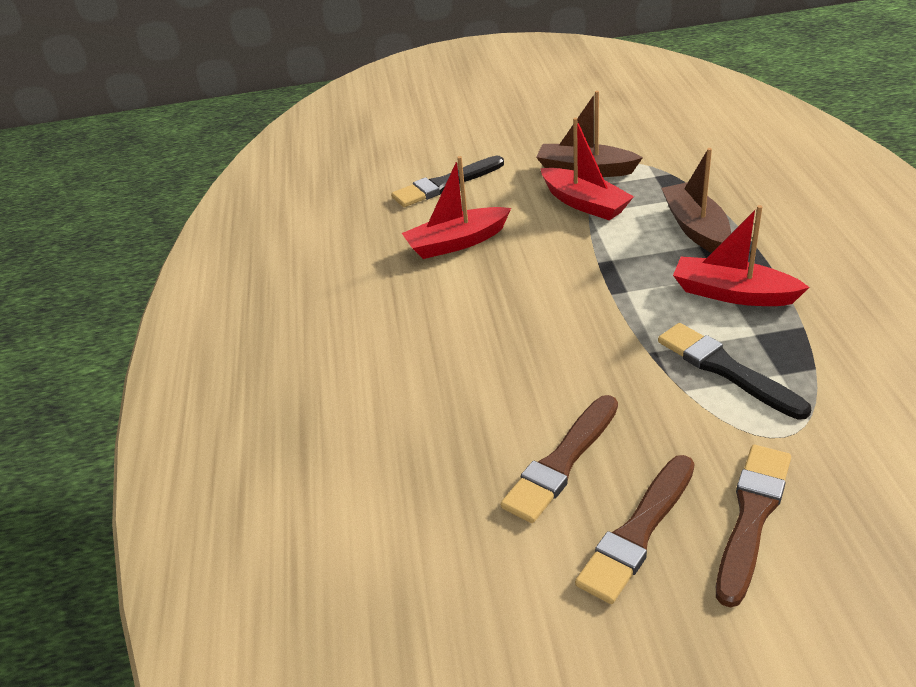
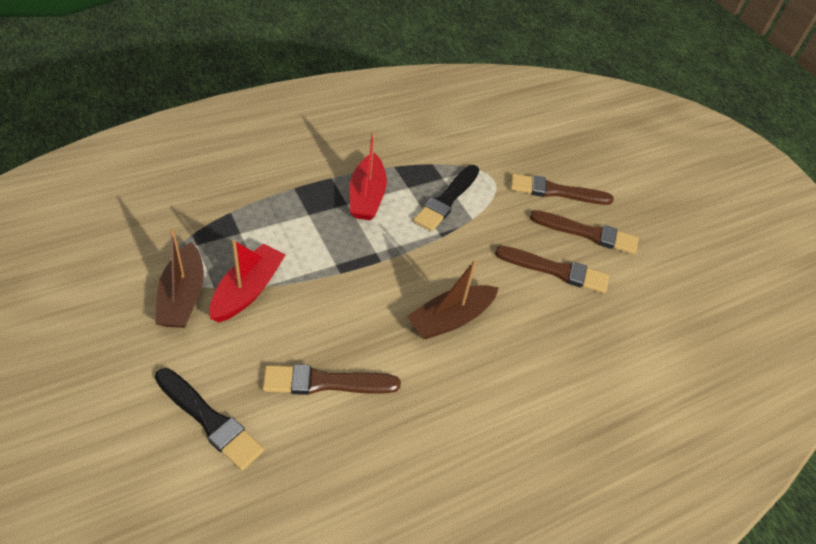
camera: 120 degrees left, 10 degrees up
red boat [402,156,511,259] -> brown brush [262,364,401,395]
brown boat [661,148,731,253] -> brown boat moved to [407,260,499,339]

